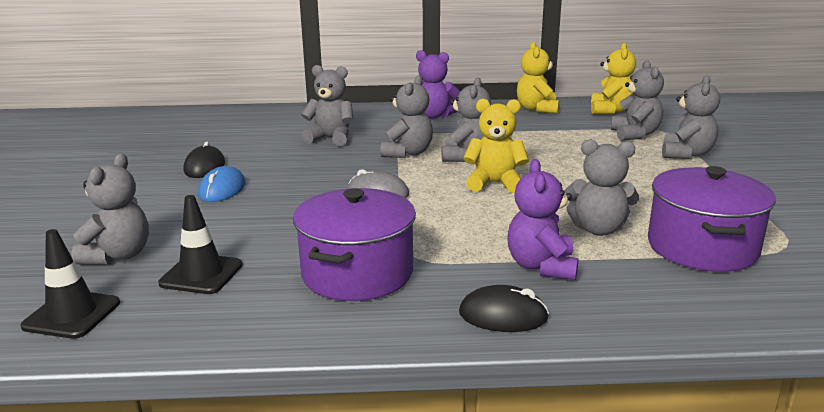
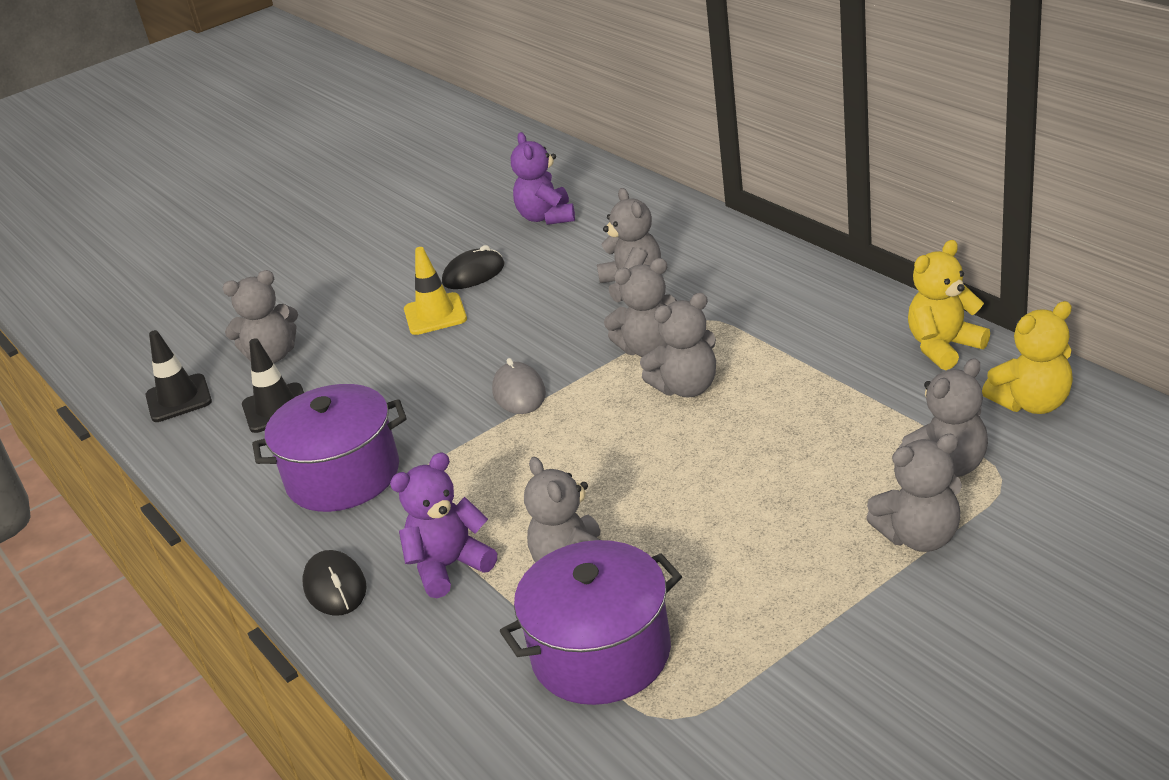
camera: 60 degrees right, 10 degrees up
blue mouse [198,166,245,202] -> yellow traffic cone [404,247,467,335]
purple teddy bear [416,50,460,118] -> purple teddy bear moved to [511,132,575,225]
yellow teddy bear [463,99,529,193] -> none

